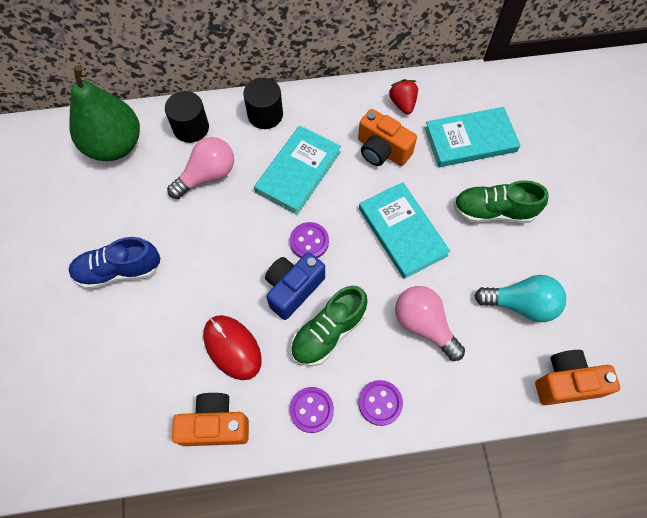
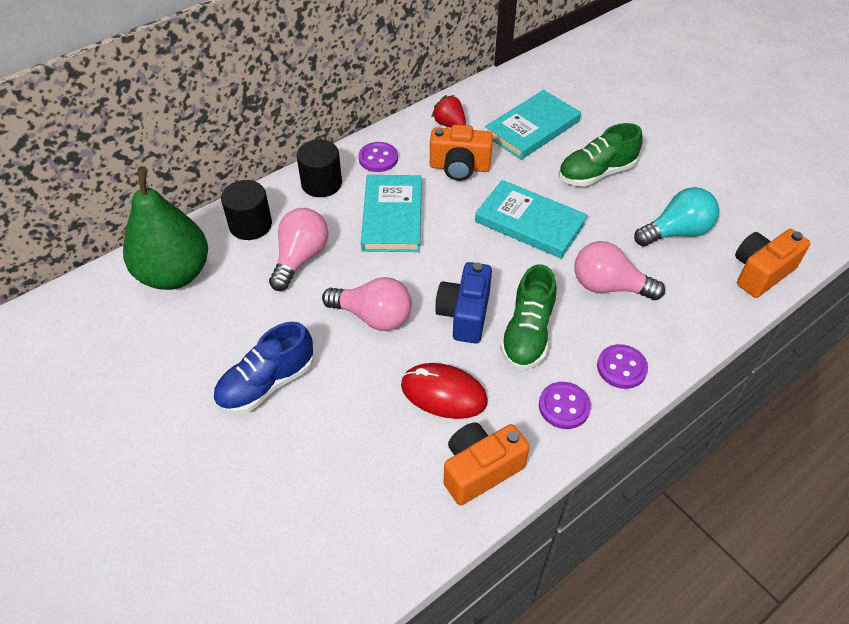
camera: 30 degrees left, 15 degrees down
purple button [290,222,329,258] -> purple button moved to [358,142,398,172]
none -> pink light bulb [322,277,412,331]

